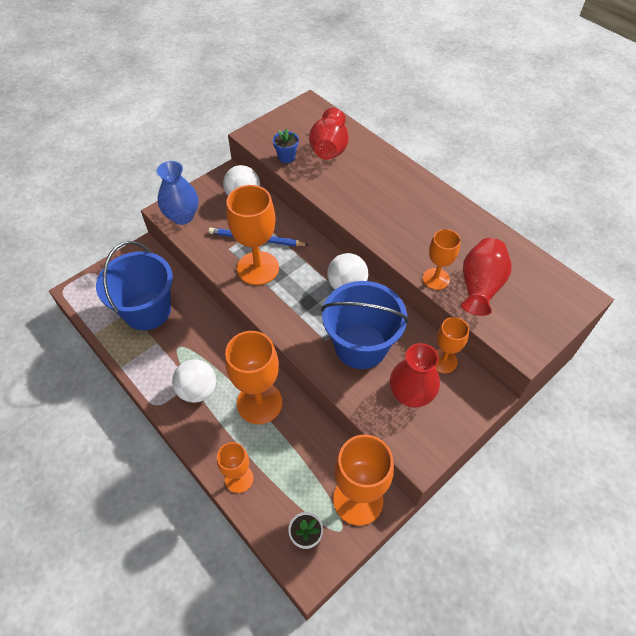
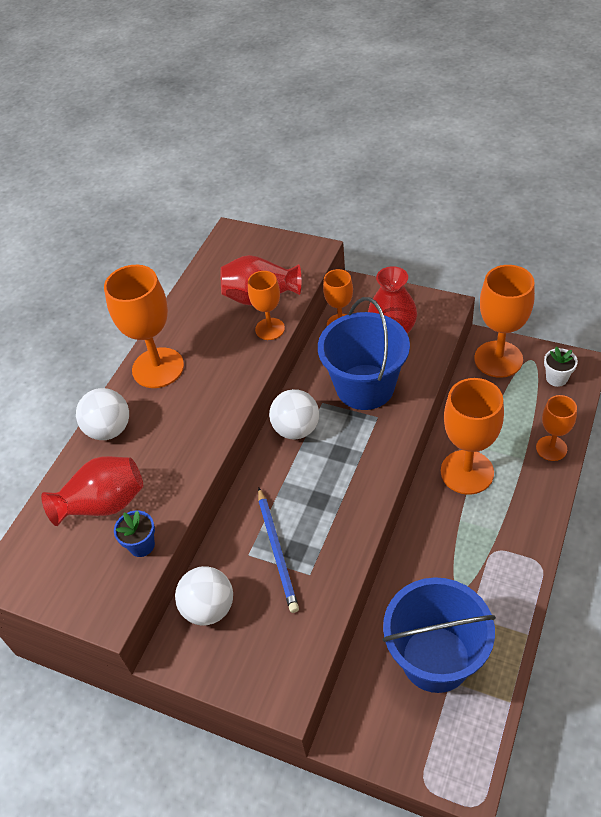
camera: 110 degrees left, 5 degrees down
blue vase [156,161,199,225] -> none
white ball [172,359,216,403] -> white ball moved to [76,388,129,440]
orange goblet [226,185,279,285] -> orange goblet moved to [104,265,184,388]

